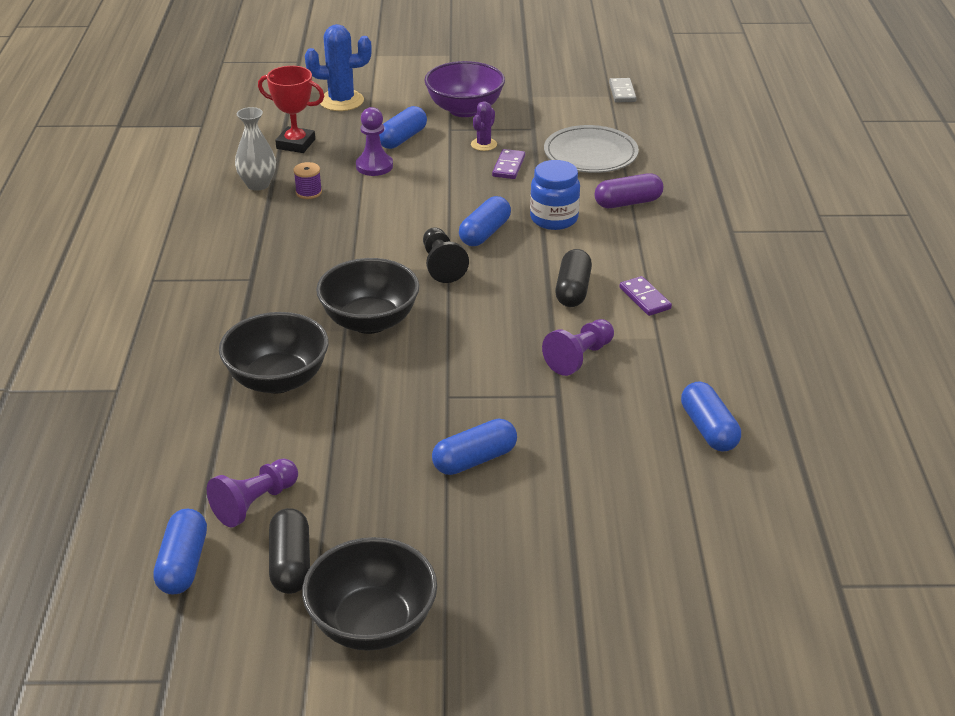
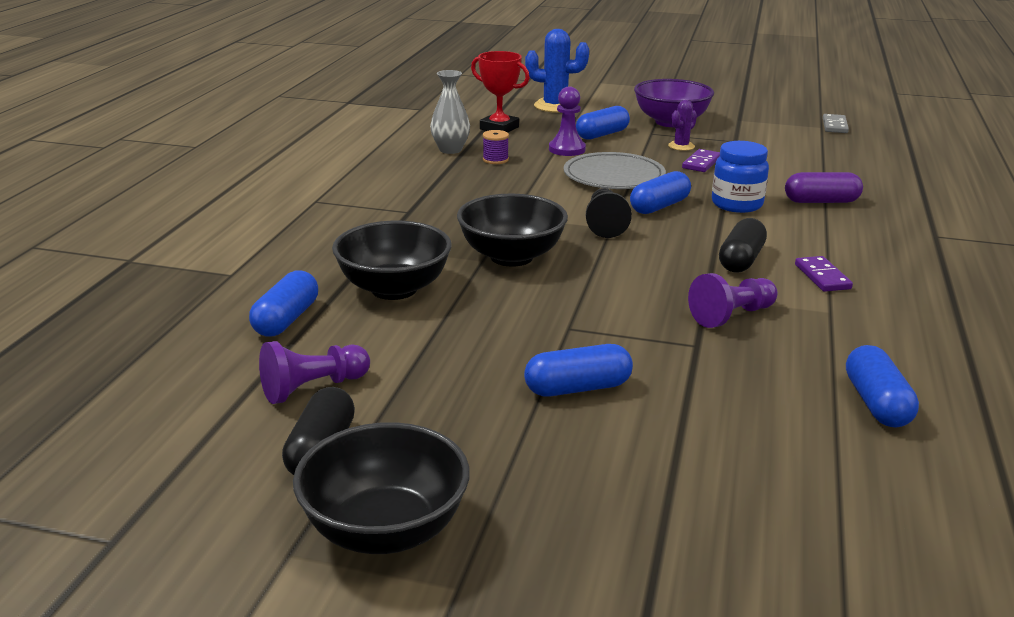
camera: 15 degrees right, 10 degrees down
blue capsule [153,509,207,595] -> blue capsule moved to [249,271,318,336]
grey plate [544,125,639,173] -> grey plate moved to [564,152,666,189]

